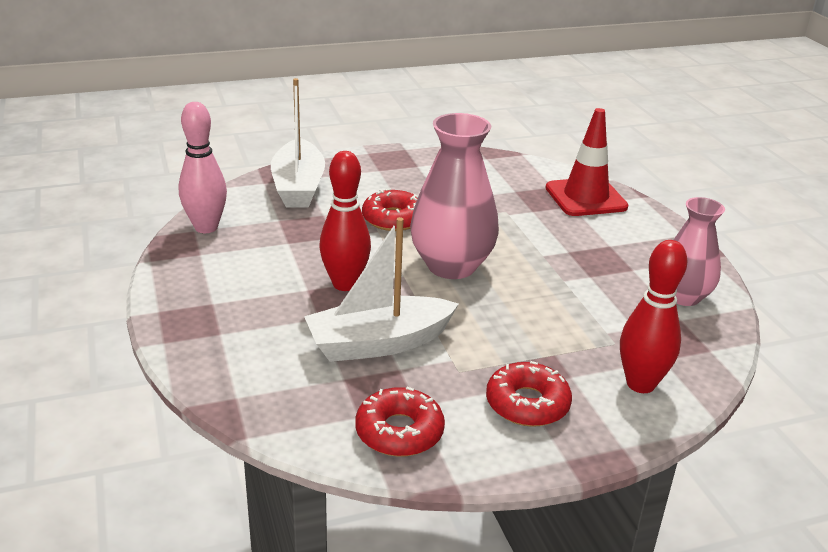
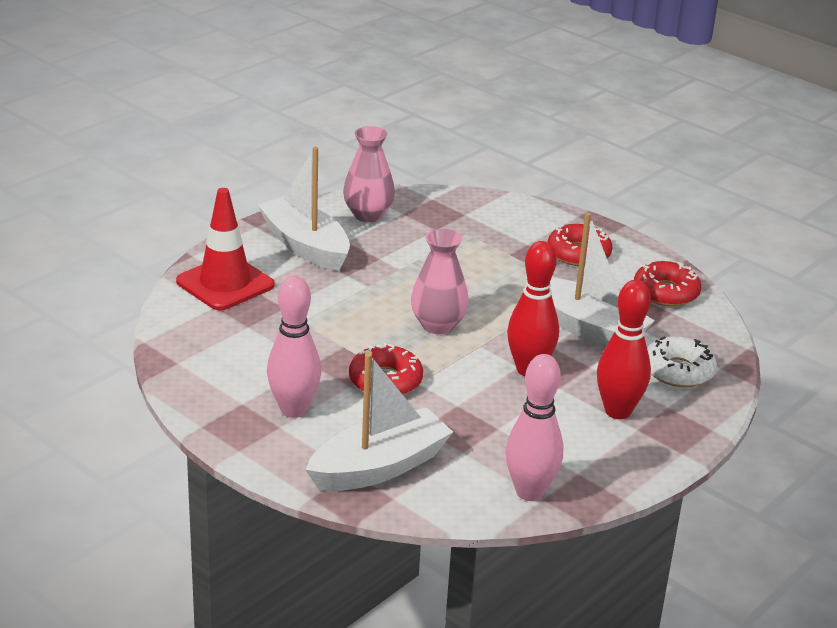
camera: 120 degrees left, 0 degrees up
pink vase [410,113,499,279] -> pink vase [411,229,469,334], size x0.65
red bowling pin [620,240,687,393] -> red bowling pin moved to [597,280,651,419]
none -> white boat [258,147,350,271]
none -> pink bowling pin [267,276,321,418]
none -> white donut [647,336,717,387]

